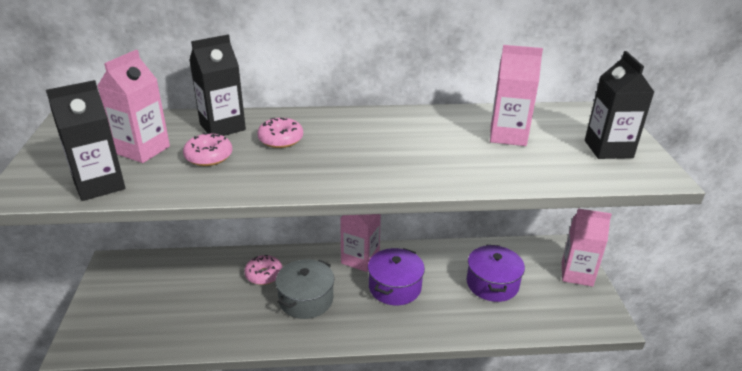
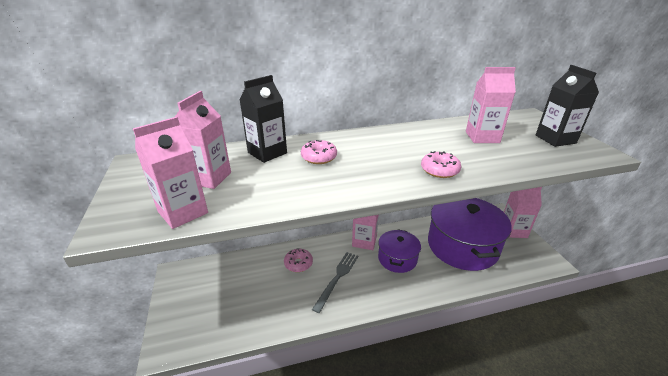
camera: 10 degrees left, 0 degrees up
black carton [46,80,125,201] -> pink carton [133,117,208,229]
pink donut [183,133,233,166] -> pink donut moved to [421,151,461,178]
grey pot [275,259,334,319] -> grey fork [312,252,358,313]
purple pot [467,245,525,302] -> purple pot [428,198,512,271], size x1.85

